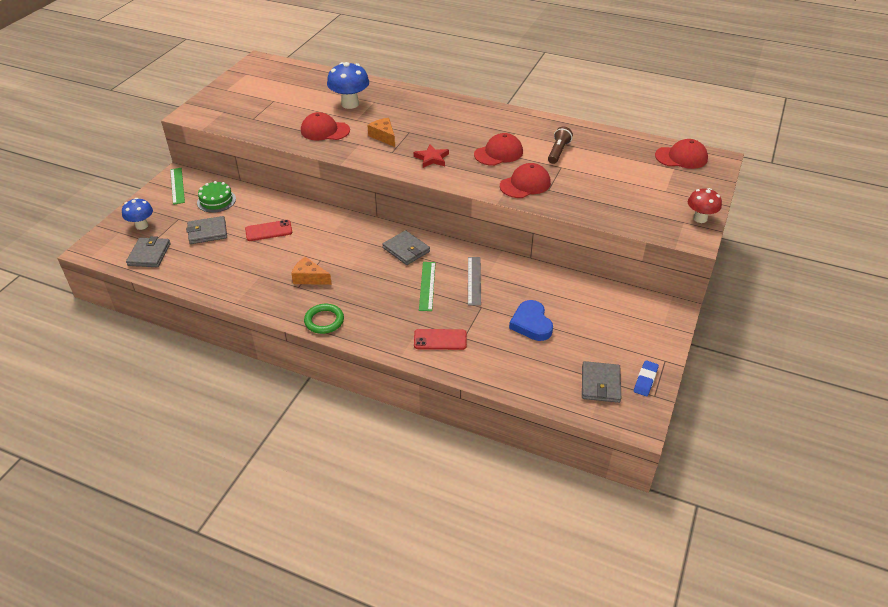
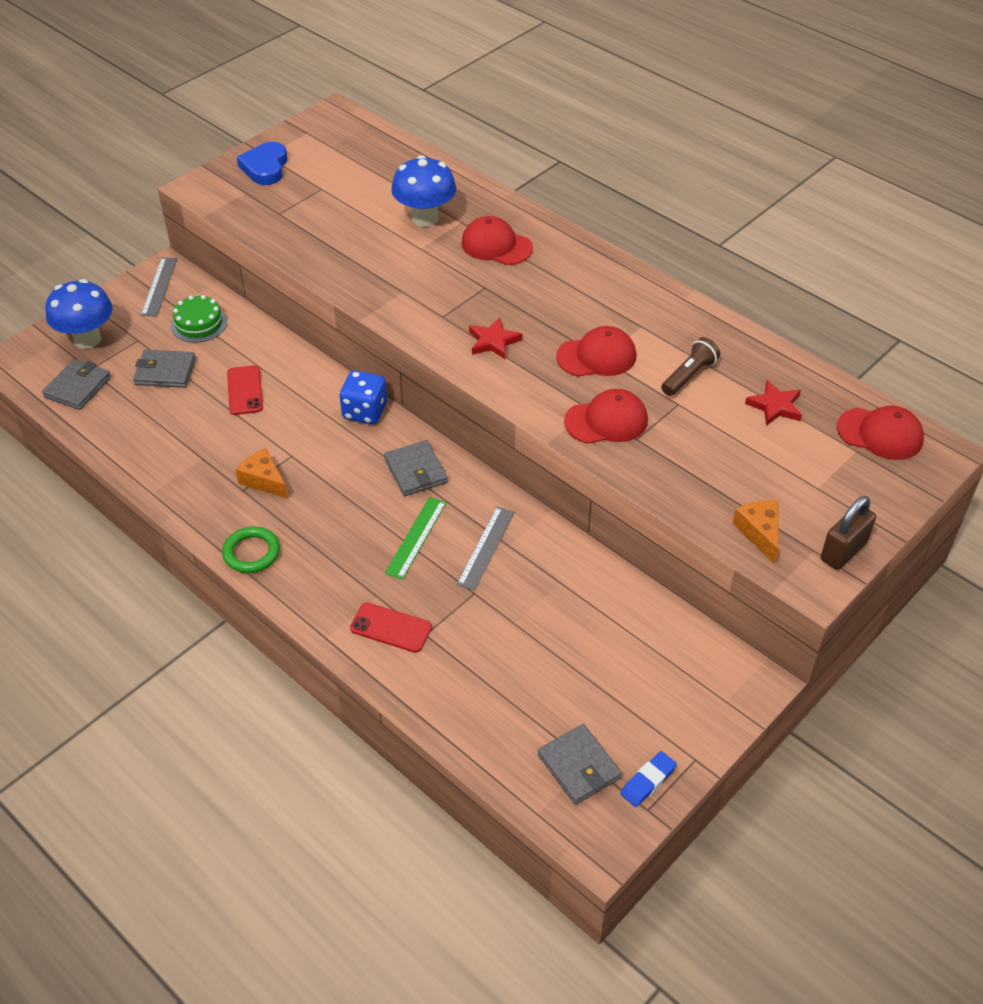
camera: 20 degrees right, 5 degrees up
blue mushroom [122,198,153,230] -> blue mushroom [46,279,113,349], size x1.54
green ruler [170,168,185,205] -> grey ruler [141,258,177,317]
red phone [245,220,292,241] -> red phone turned 75 degrees clockwise [227,365,263,415]
red cap [301,112,350,140] -> red cap moved to [461,216,533,265]
orange cheese [367,118,395,147] -> orange cheese moved to [732,500,778,564]
blue heart [509,300,553,341] -> blue heart moved to [237,142,288,185]
grey wallet [582,361,621,403] -> grey wallet turned 60 degrees counterclockwise [538,724,622,805]
red mushroom [688,188,722,223] -> brown padlock [821,496,876,570]
none -> blue dice [339,371,387,424]
none -> red star [745,380,802,426]

